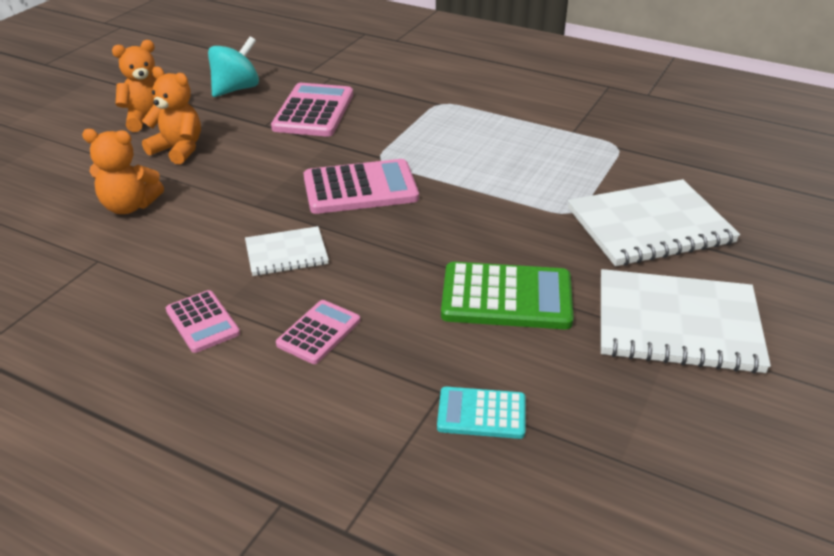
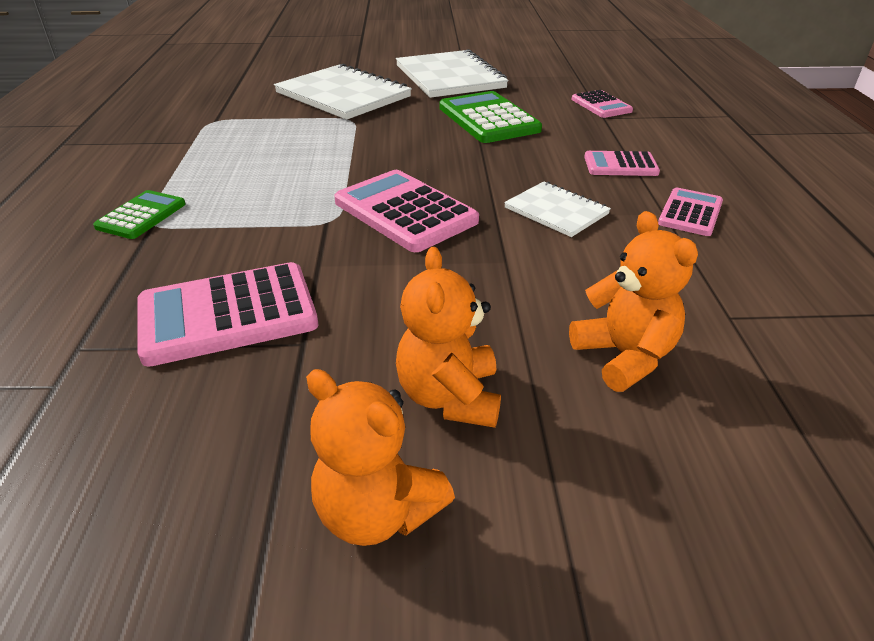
camera: 120 degrees left, 0 degrees up
turquoise spinning top [208,36,259,97] -> none
turquoise calculator [437,387,526,439] -> pink calculator [571,90,633,118]
none -> green calculator [93,190,185,239]

